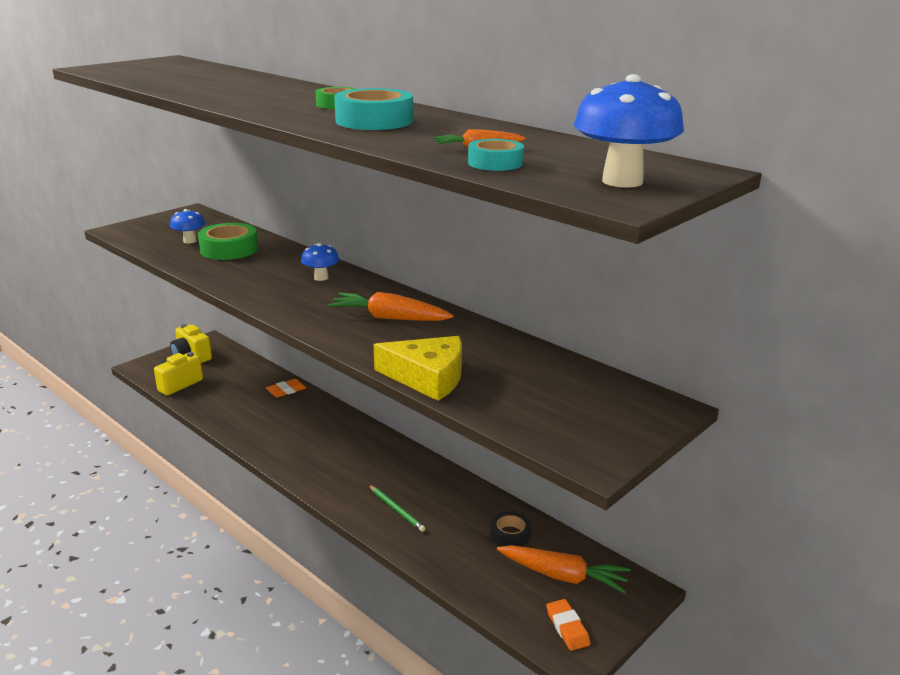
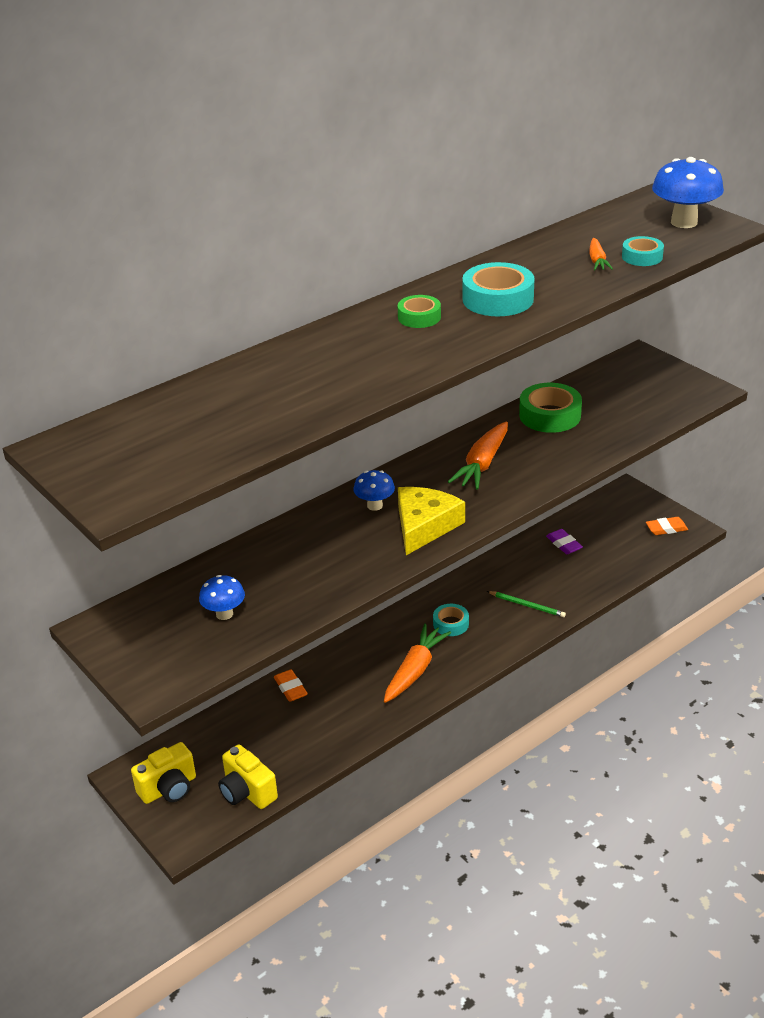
camera: 80 degrees left, 10 degrees up
green tape [198,223,258,260] -> green tape moved to [519,383,582,433]
green pencil [369,485,426,532] -> green pencil turned 60 degrees clockwise [487,591,566,617]
yellow cheese [374,336,462,401] -> yellow cheese moved to [398,487,465,555]
black tape [491,512,531,547] -> purple eraser [546,529,583,554]
orange carrot [497,545,631,593] -> orange carrot moved to [384,624,451,703]
none -> turquoise tape [433,604,469,636]

